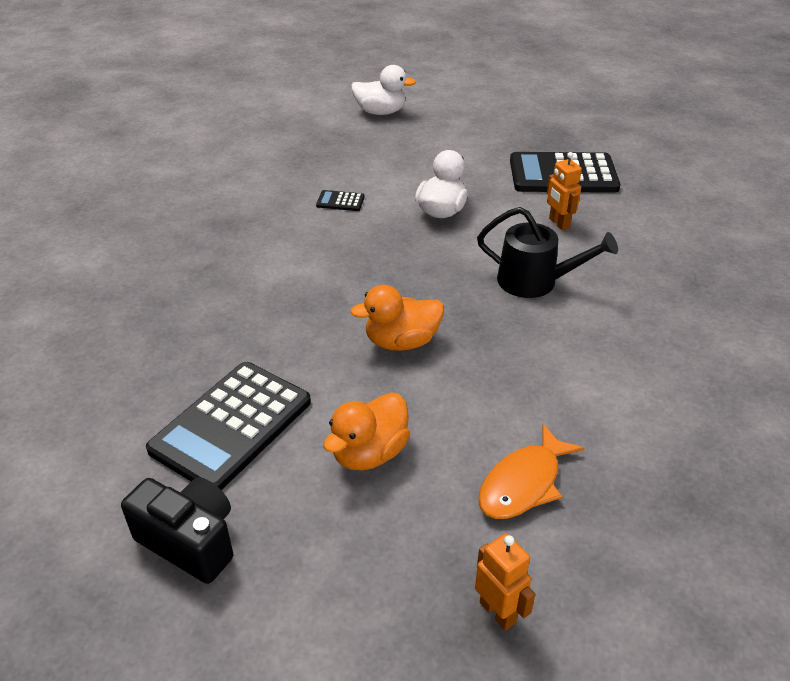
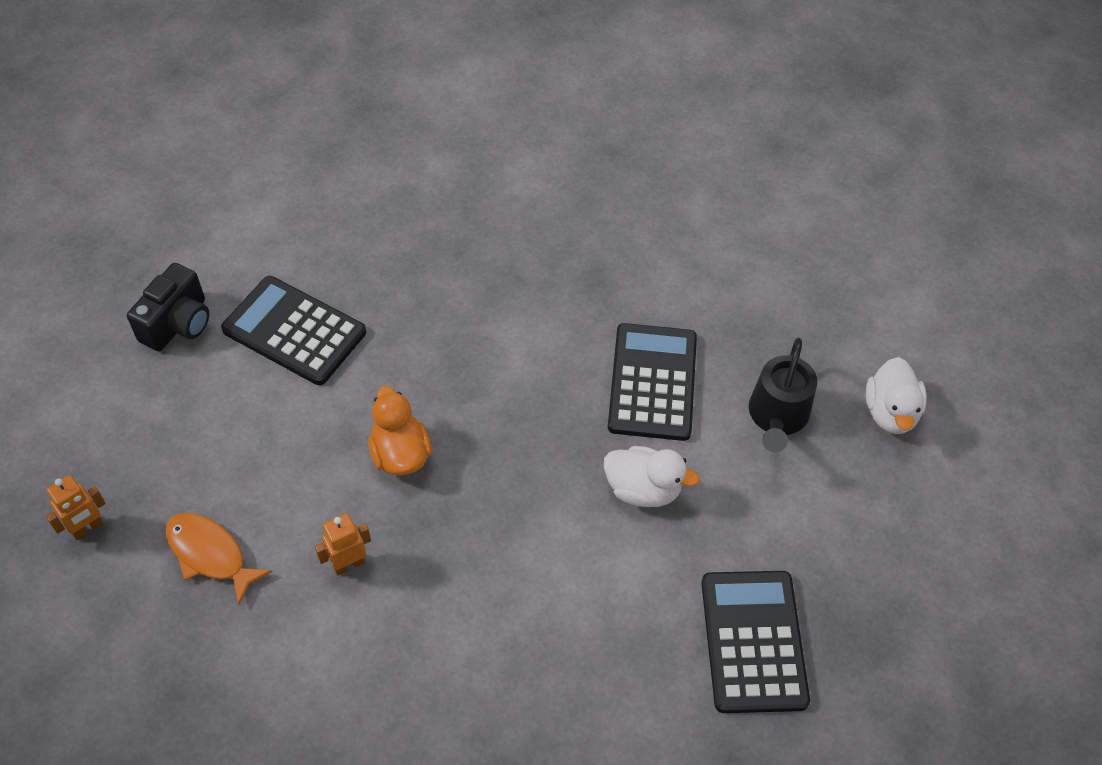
camera: 85 degrees right, 15 degrees up
black calculator [316,190,365,211] -> black calculator [608,323,697,441], size x2.41
orange duck [323,392,410,470] -> none
black watering can [477,207,618,298] -> black watering can moved to [749,338,817,452]
orange robot [547,152,582,230] -> orange robot moved to [315,513,371,575]

